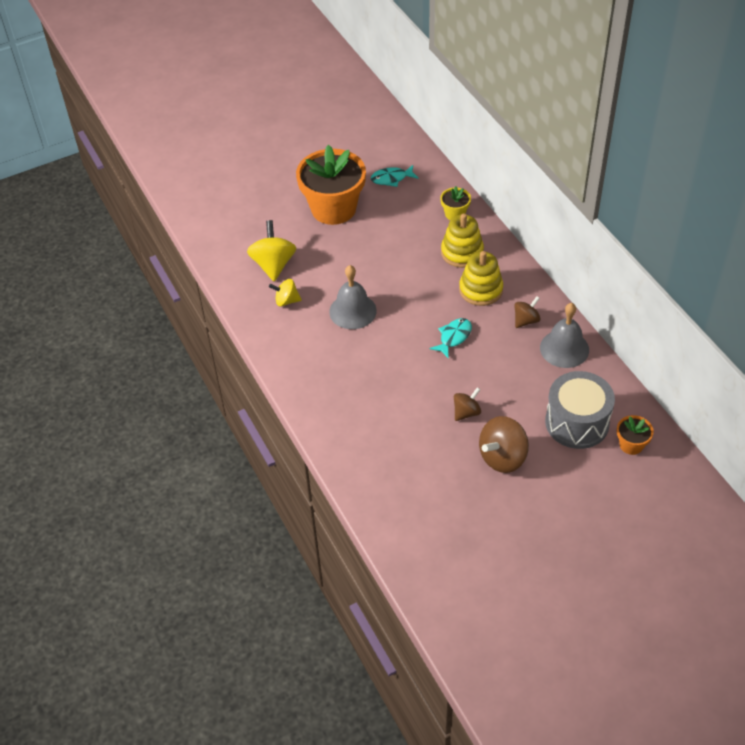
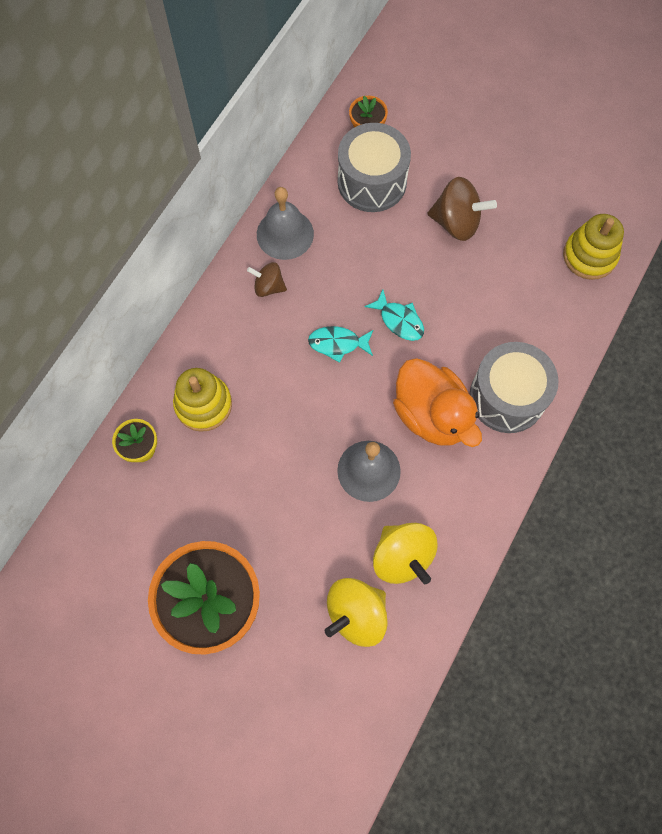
camera: 125 degrees left, 20 degrees up
yellow spinning top [269,279,302,307] -> yellow spinning top [373,523,438,584], size x1.68
turquoise fish [371,165,418,187] -> turquoise fish moved to [364,290,424,341]
brown spinning top [454,387,481,421] -> none
yellow stacking toy [459,251,503,306] -> yellow stacking toy moved to [563,214,624,280]
none -> orange duck [393,358,482,447]
none -> grey drum [470,342,559,433]

